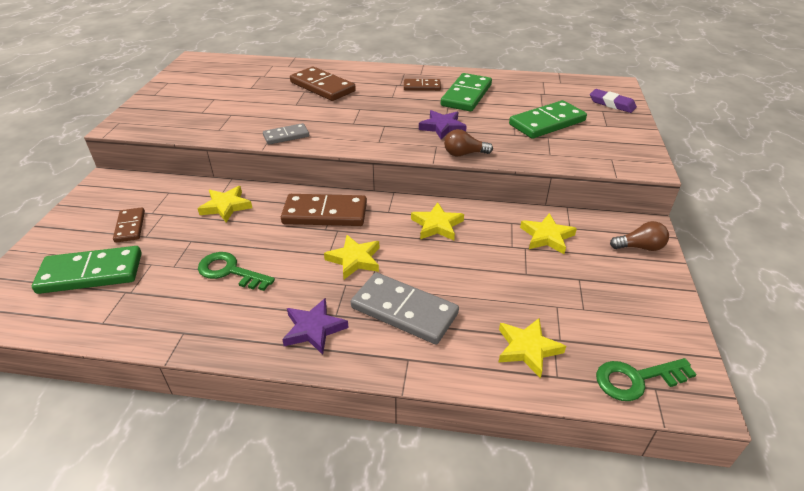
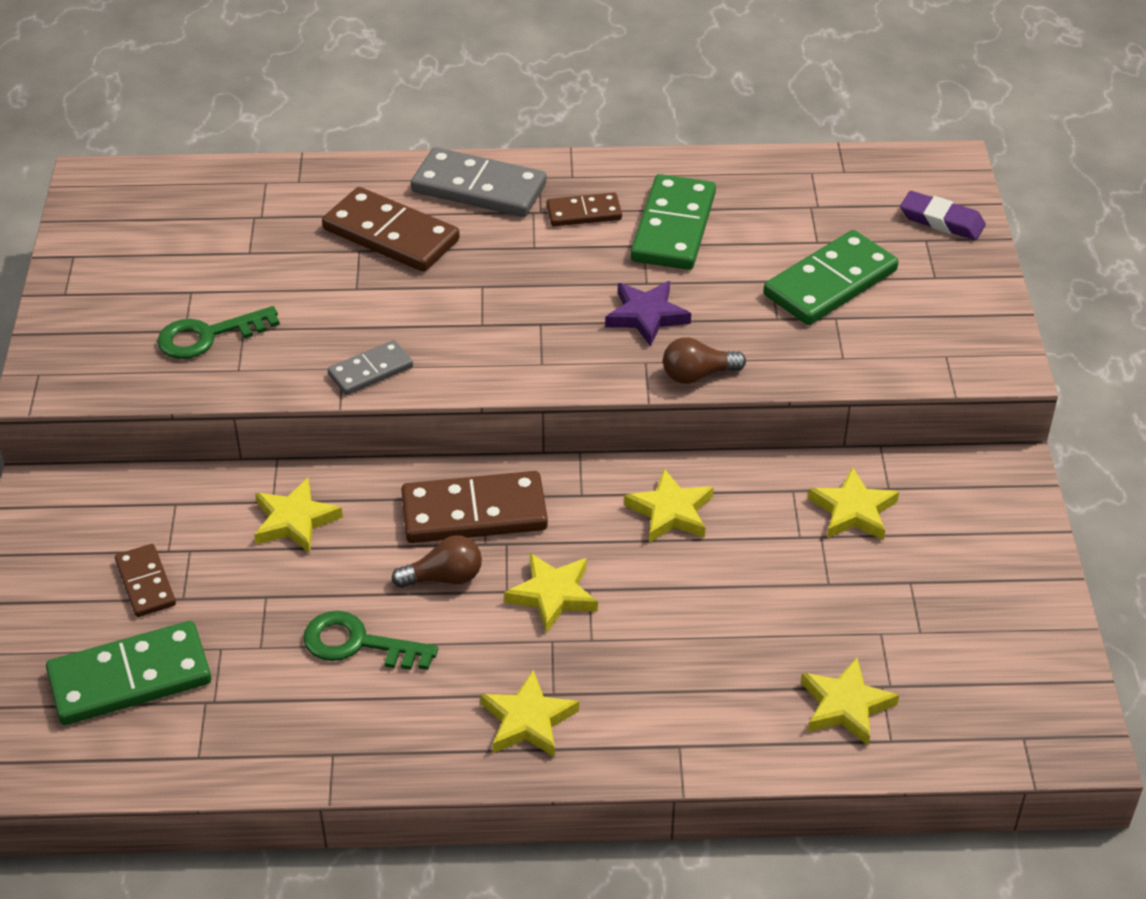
camera: 10 degrees left, 5 degrees up
purple star [282,298,349,355] -> yellow star [480,670,579,757]
grey domino [351,272,459,344] -> grey domino moved to [411,147,547,217]
green key [596,358,696,401] -> green key moved to [157,306,280,359]
brown light bulb [610,221,669,251] -> brown light bulb moved to [392,535,482,588]

